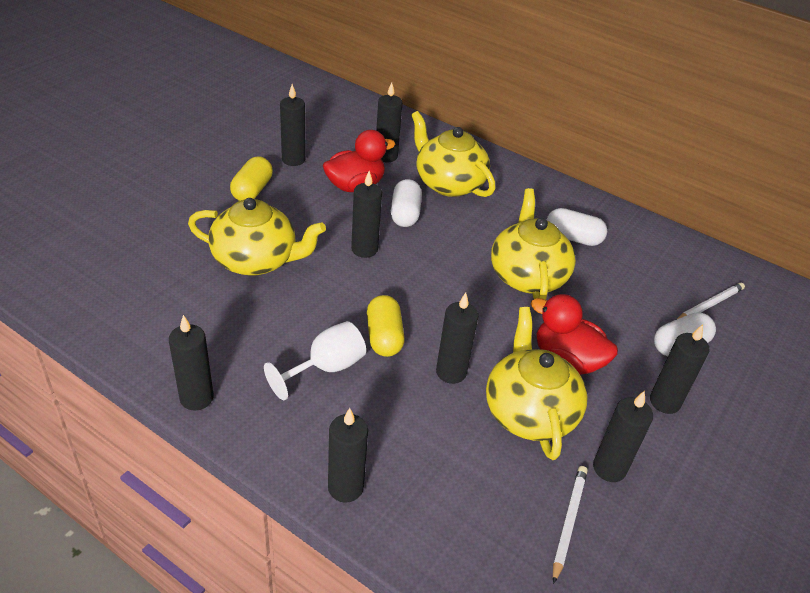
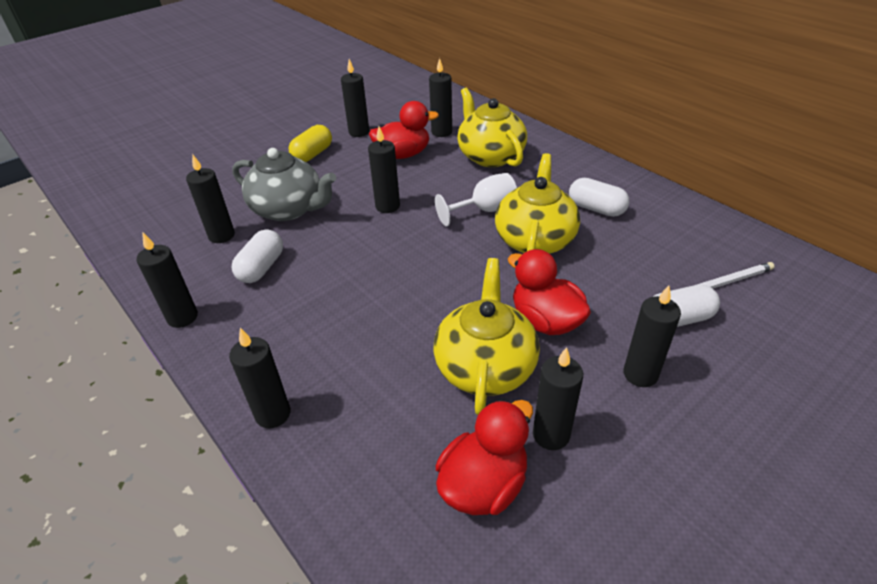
camera: 20 degrees right, 0 degrees up
yellow teapot [188,198,326,276] -> grey teapot [232,148,336,221]
white goblet [264,321,366,400] -> white goblet moved to [435,173,517,227]
yellow capsule [367,295,405,357] -> none
white capsule [391,179,422,227] -> white capsule moved to [231,229,283,283]
black candle [436,293,479,384] -> black candle moved to [186,155,235,243]
white pencil [553,466,588,584] -> red duck [436,400,533,515]

